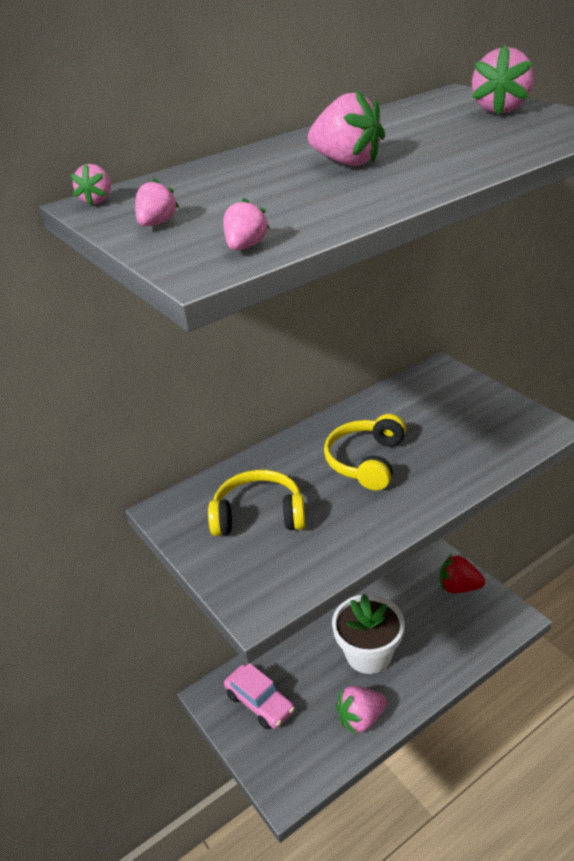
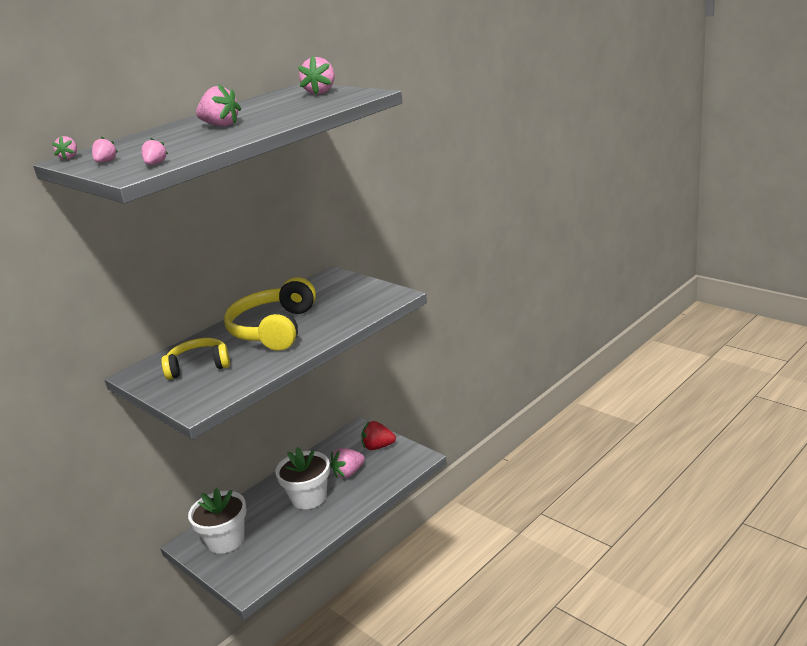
camera: 10 degrees left, 10 degrees down
pink car [224,663,295,729] -> white flower pot [188,488,247,554]
yellow headphones [324,414,406,490] -> yellow headphones [224,277,316,351], size x1.60
pink strawberry [336,686,387,735] -> pink strawberry moved to [330,448,365,478]

